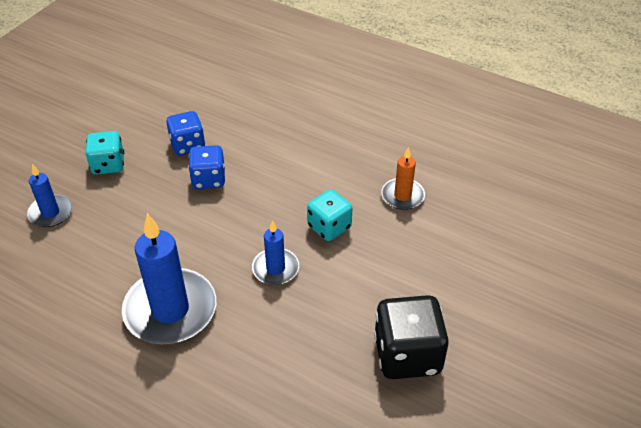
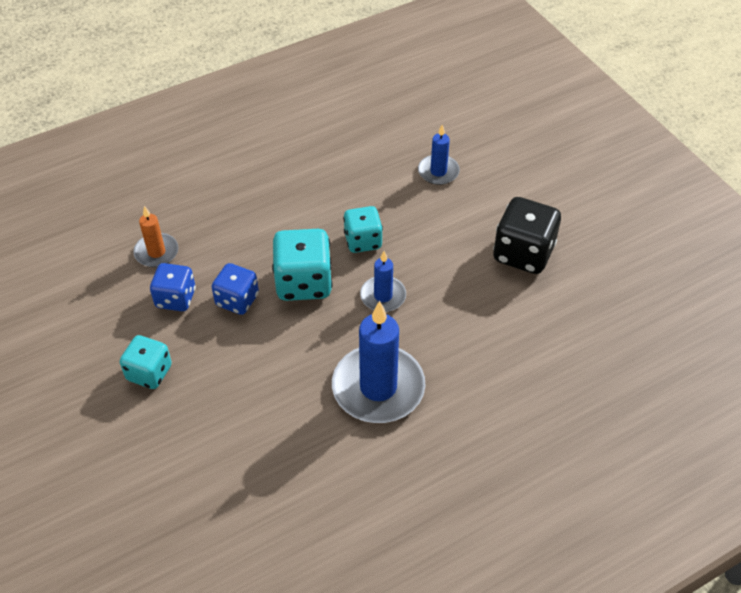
camera: 60 degrees left, 5 degrees up
blue candle [27,164,72,227] -> blue candle moved to [418,125,460,185]
orange candle [381,147,425,210] -> orange candle moved to [133,206,179,267]
none -> turquoise dice [272,229,333,301]

